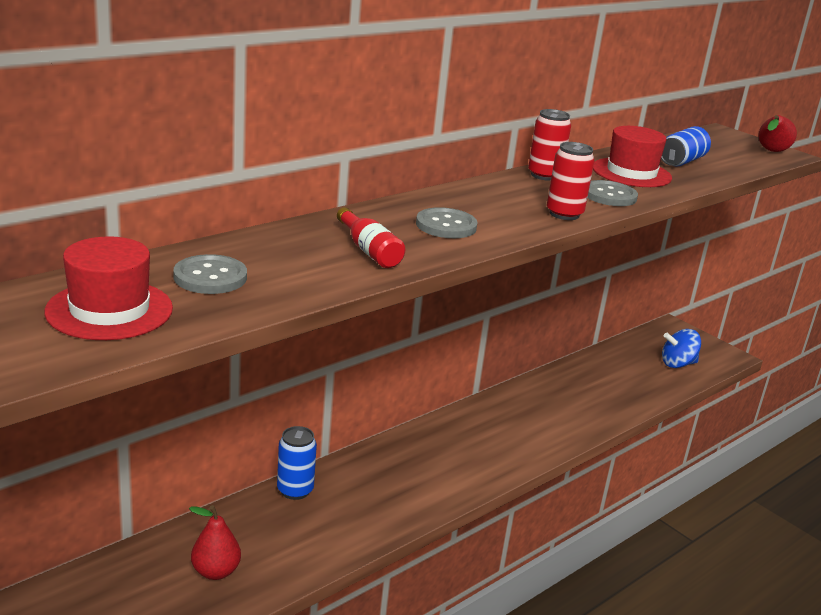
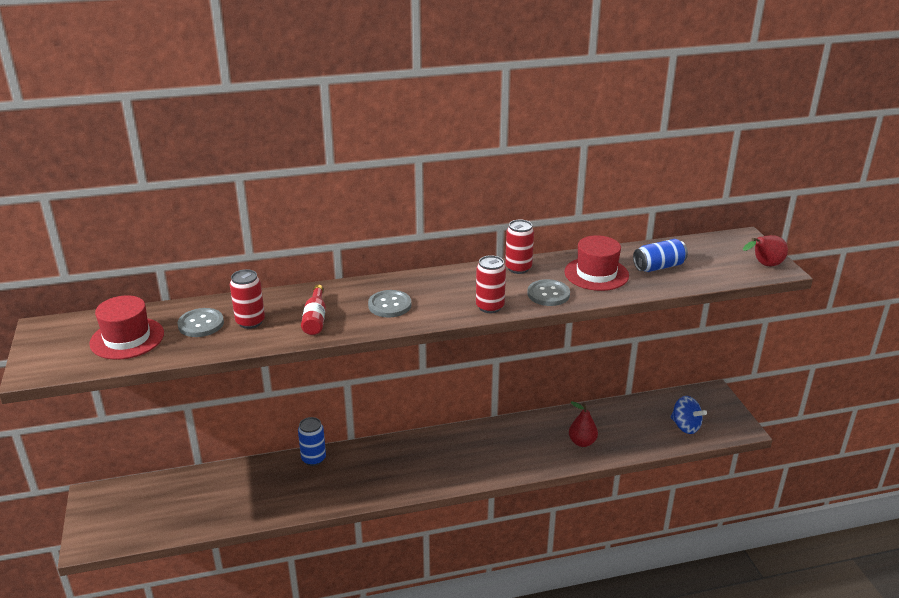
camera: 30 degrees right, 5 degrees up
red pear [189,505,241,580] -> red pear moved to [569,401,598,447]
blue spinning top [662,329,701,368] -> blue spinning top turned 150 degrees counterclockwise [670,396,707,434]
none -> red can [230,269,265,329]

